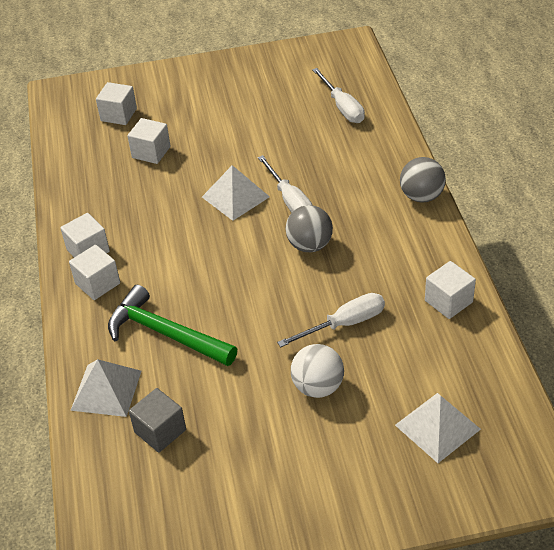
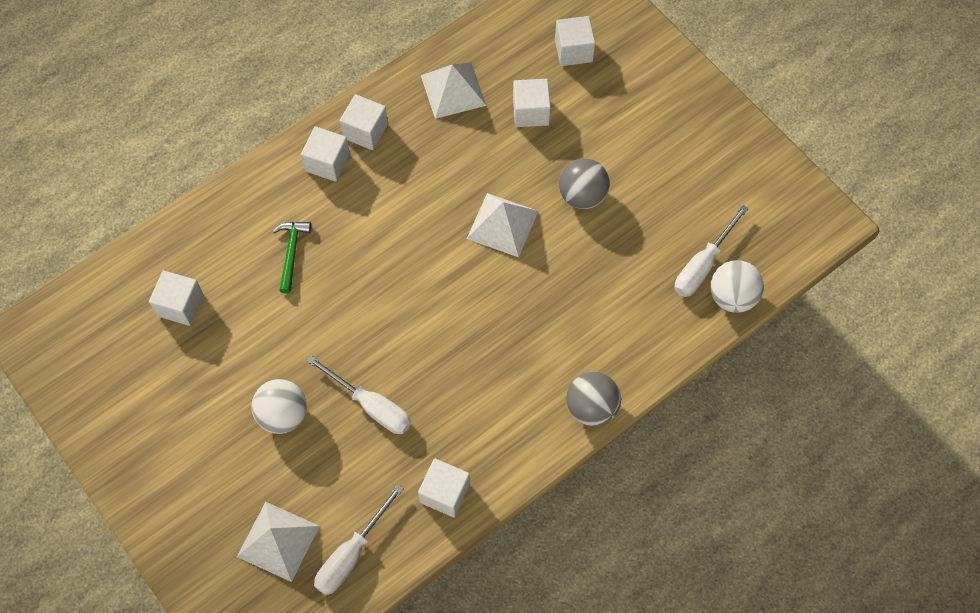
camera: 60 degrees right, 20 degrees up
white pyramid [70,359,141,417] -> white pyramid moved to [421,63,486,119]
green hammer [108,285,237,366] -> green hammer [273,222,311,294], size x0.55
grey cube [129,388,186,453] -> white cube [149,271,203,326]
white screwdriver [258,155,312,213] -> white screwdriver moved to [314,484,404,595]
grey ball [285,205,333,252] -> grey ball moved to [559,158,610,209]
none -> white ball [710,260,764,313]

